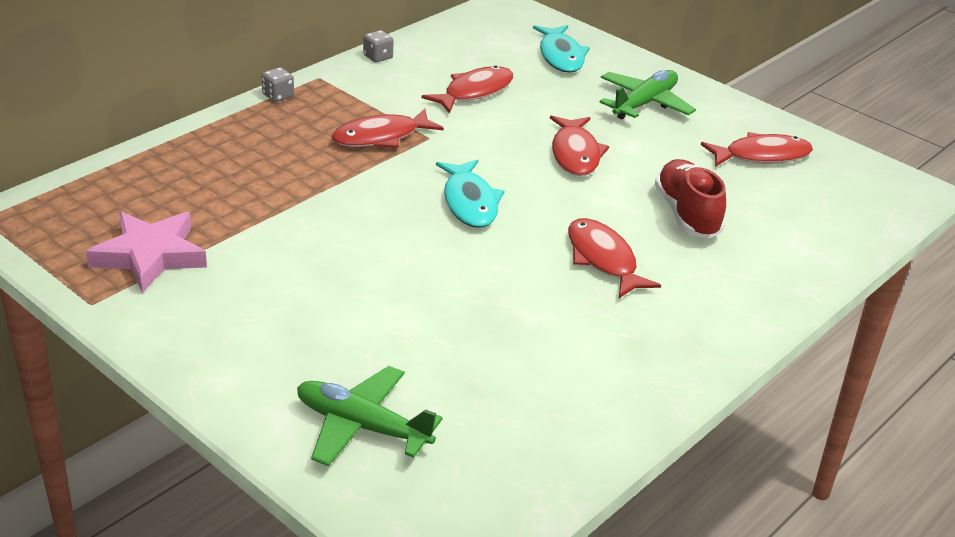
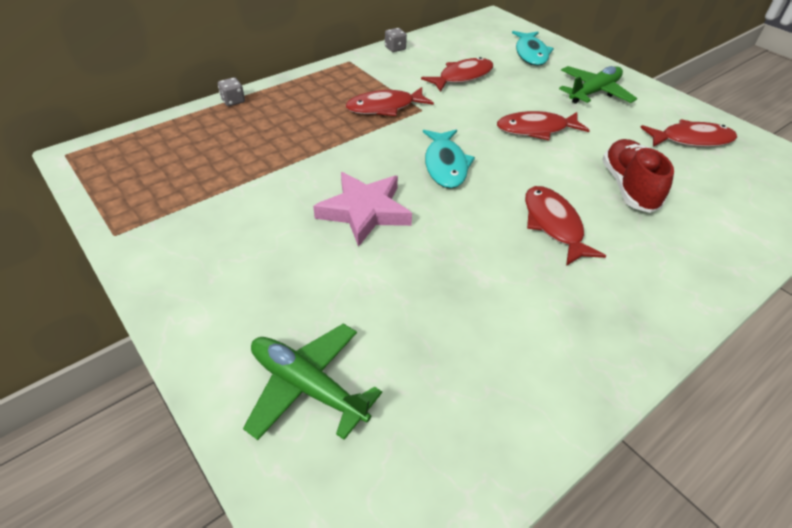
camera: 10 degrees right, 10 degrees up
pink star [86,212,207,293] -> pink star moved to [313,172,412,247]
grey dice [261,67,294,102] -> grey dice moved to [218,77,245,106]
red fish [550,115,609,176] -> red fish turned 75 degrees clockwise [497,111,590,140]

